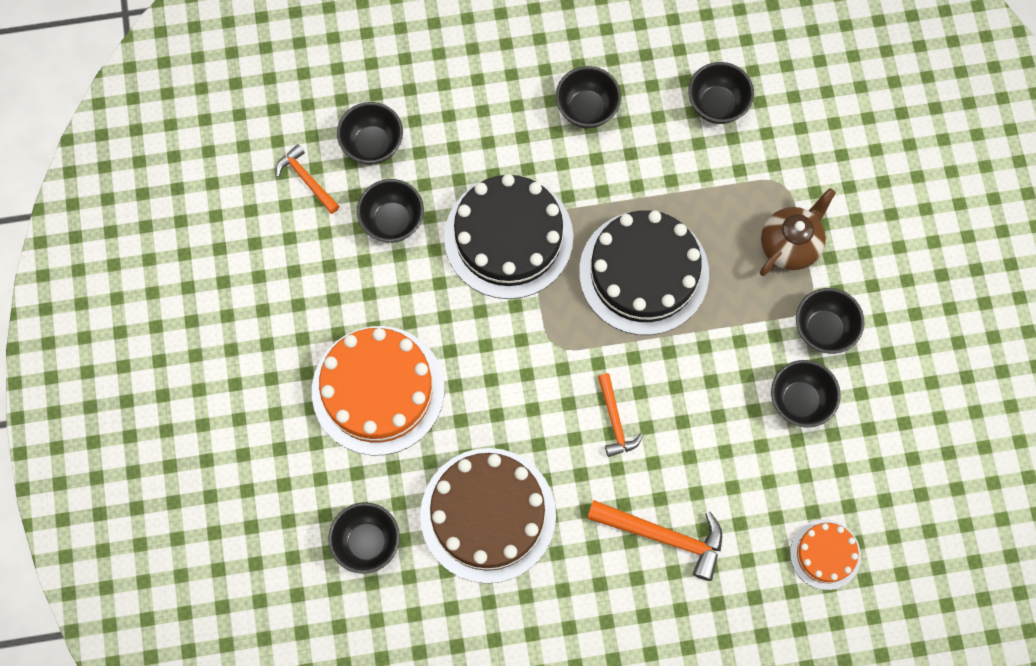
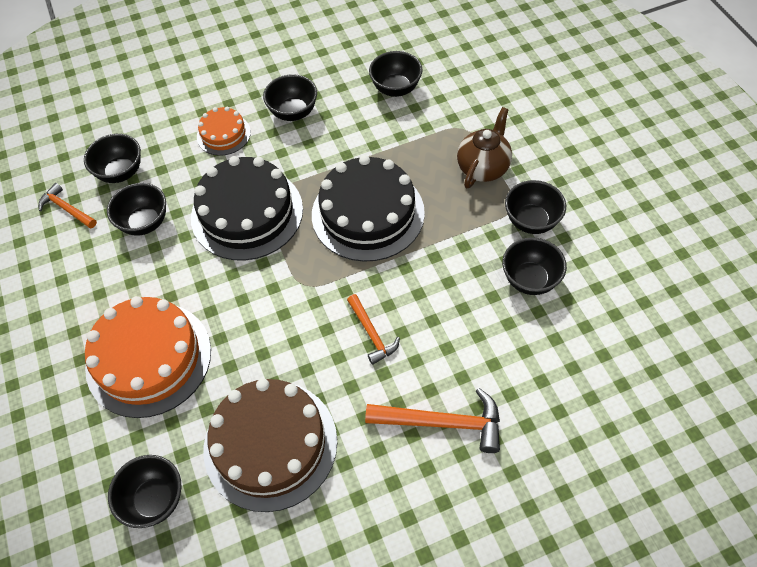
camera: 10 degrees left, 15 degrees down
orange cake [790,519,861,590] -> orange cake moved to [197,107,251,156]

